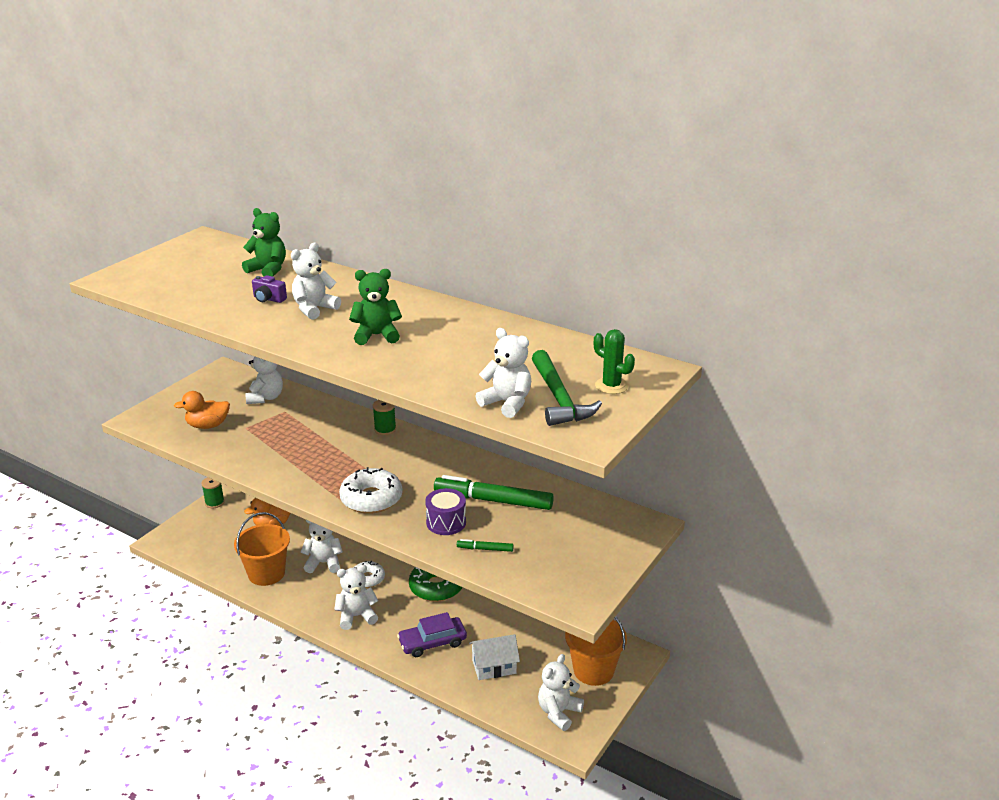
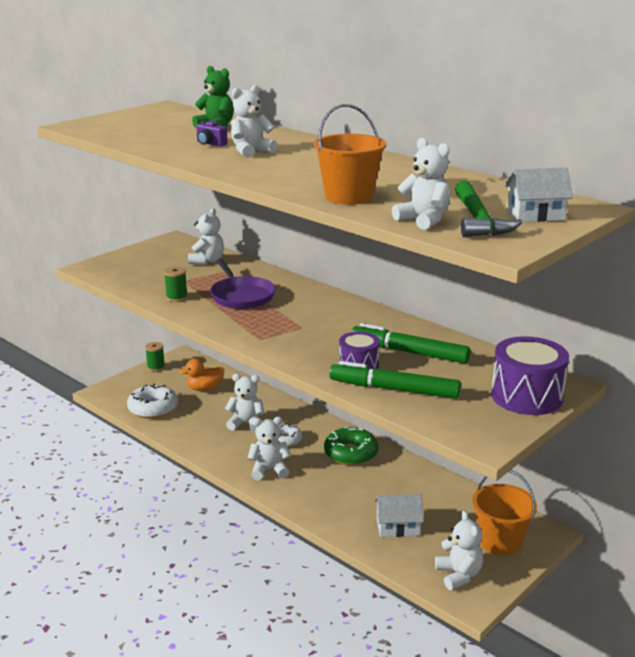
camera: 10 degrees right, 5 degrees down
orange duck [174,391,230,429] -> none
orange bucket [234,512,290,586] -> orange bucket moved to [313,104,386,205]
white donut [339,467,402,514] -> white donut moved to [127,384,178,419]
green teddy bear [349,269,402,345] -> none
green spool [373,400,396,435] -> green spool moved to [164,267,188,302]
purple car [397,612,467,657] -> none
green marker [457,539,514,552] -> green marker [329,361,461,399], size x2.26
white teddy bear [538,654,584,731] -> white teddy bear turned 120 degrees clockwise [435,511,483,590]
green cactus [594,329,635,394] -> white house [505,167,573,222]
none -> purple pan [210,259,276,309]
none -> purple drum [491,336,569,415]

